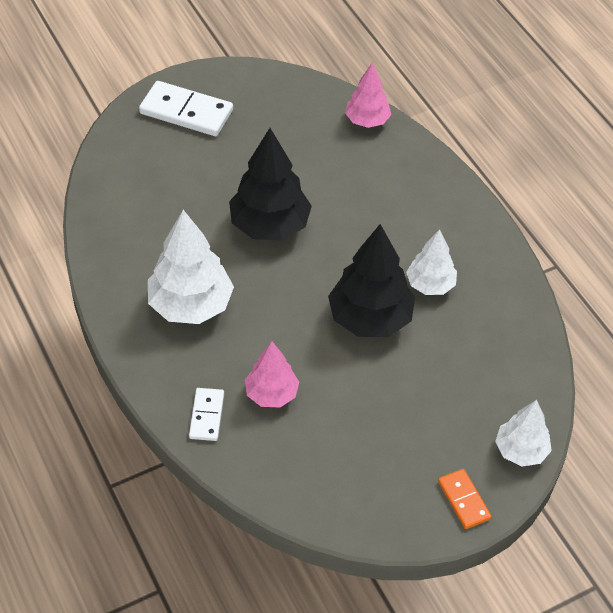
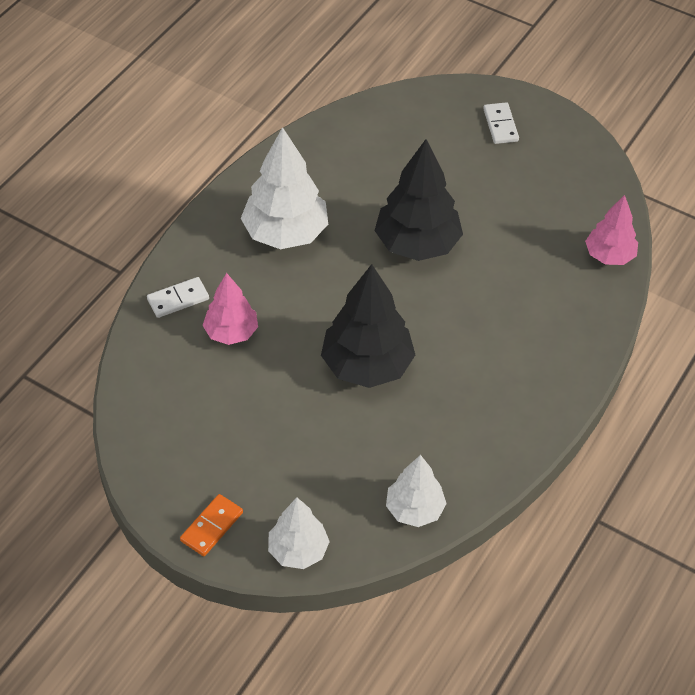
camera: 60 degrees right, 0 degrees up
white domino [139,81,233,136] -> white domino [483,102,519,144], size x0.56
white tree [406,229,457,295] -> white tree moved to [386,455,447,527]

